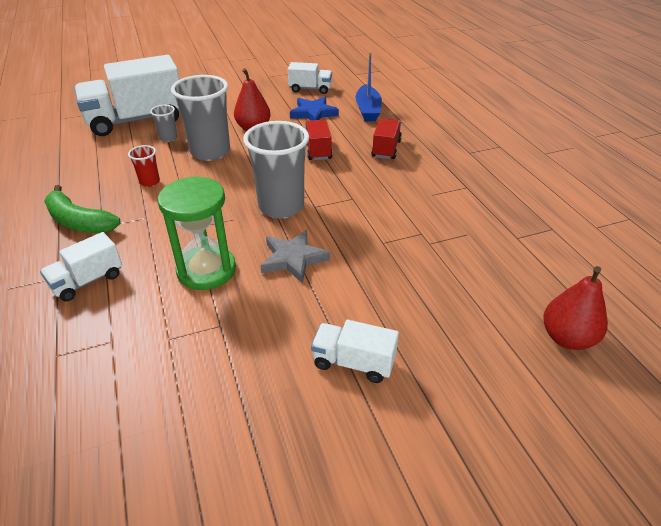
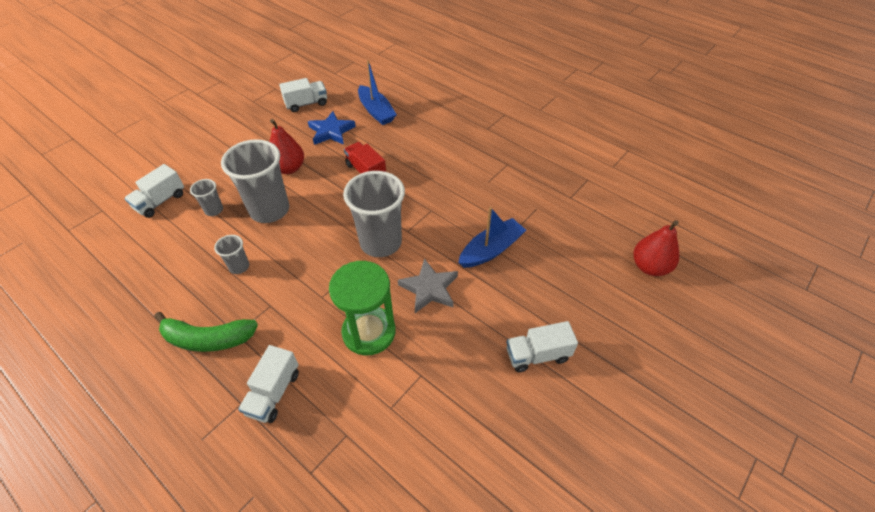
camera: 30 degrees left, 10 degrees up
white truck [74,55,180,136] -> white truck [124,164,184,218], size x0.49
red cup [128,145,160,187] -> grey cup [214,235,249,274]
red truck [371,118,402,159] -> none
none -> blue boat [458,207,526,268]

